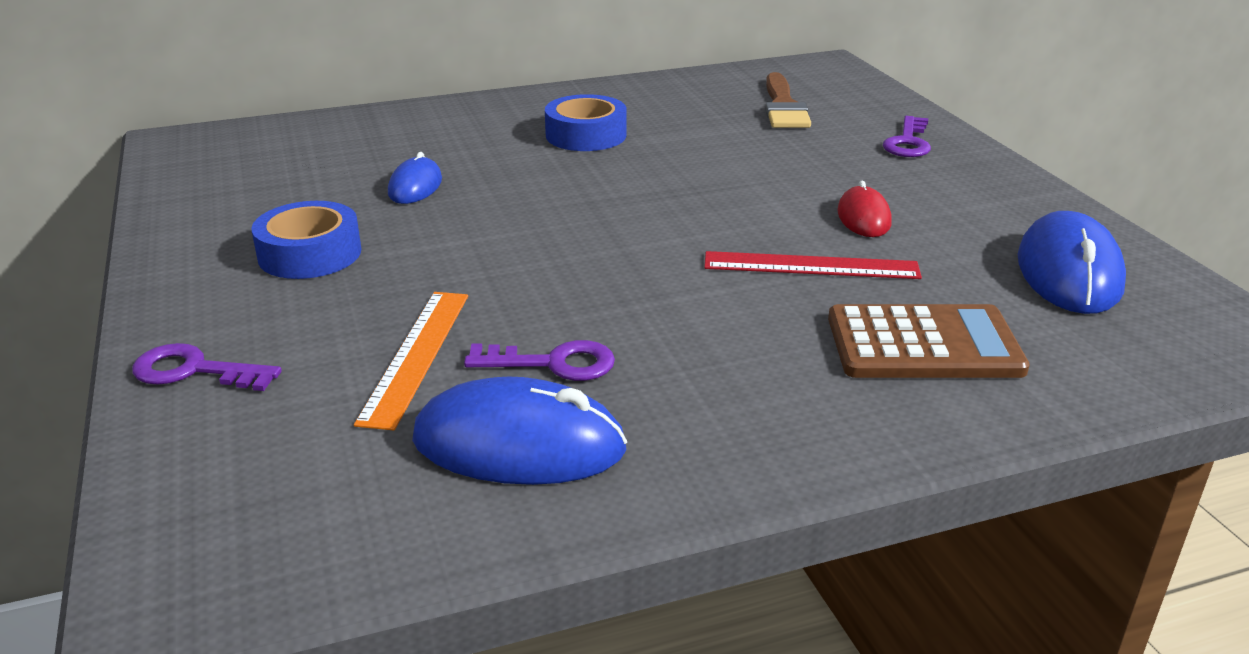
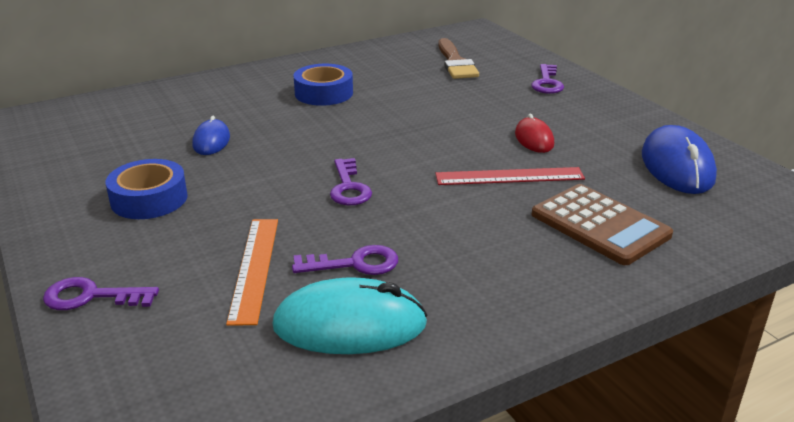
camera: 10 degrees left, 0 degrees up
blue mouse [412,377,628,485] -> turquoise mouse [272,277,428,354]
brown calculator [828,304,1030,378] -> brown calculator turned 60 degrees clockwise [531,184,673,265]
none -> purple key [330,158,372,205]

